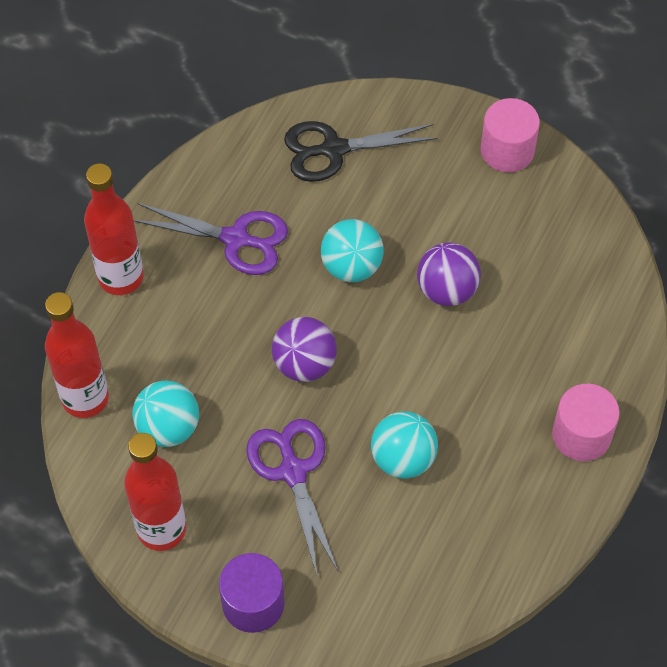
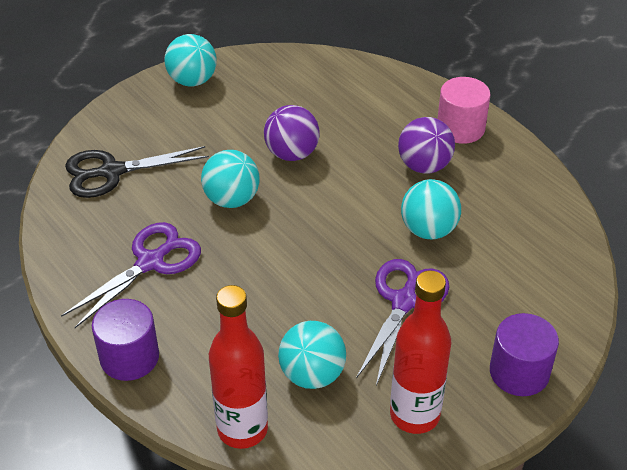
camera: 65 degrees left, 15 degrees down
red bottle [84,163,144,295] -> purple cylinder [92,299,159,381]
purple scissors [246,419,338,575] -> purple scissors turned 105 degrees clockwise [356,259,449,386]
purple ball [272,317,337,382] -> purple ball moved to [398,117,455,174]
black scissors [284,121,438,182] -> black scissors turned 60 degrees clockwise [65,146,209,198]
pink cylinder [481,98,540,172] -> turquoise ball [165,34,217,87]

